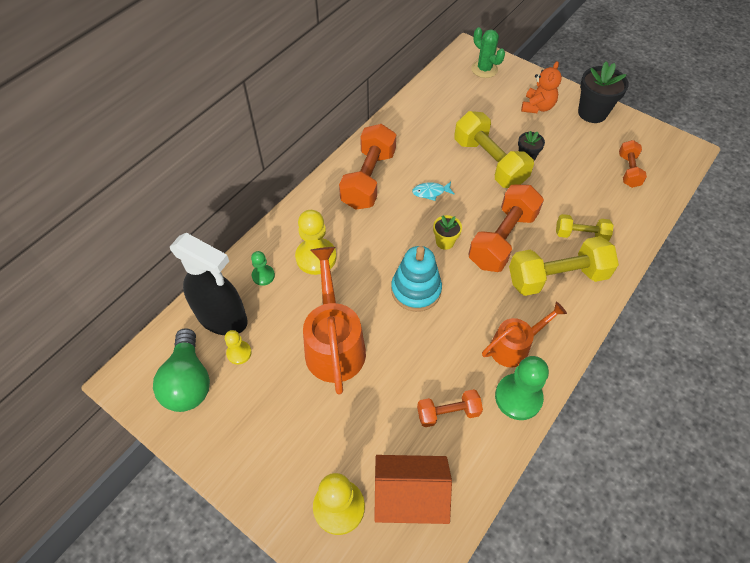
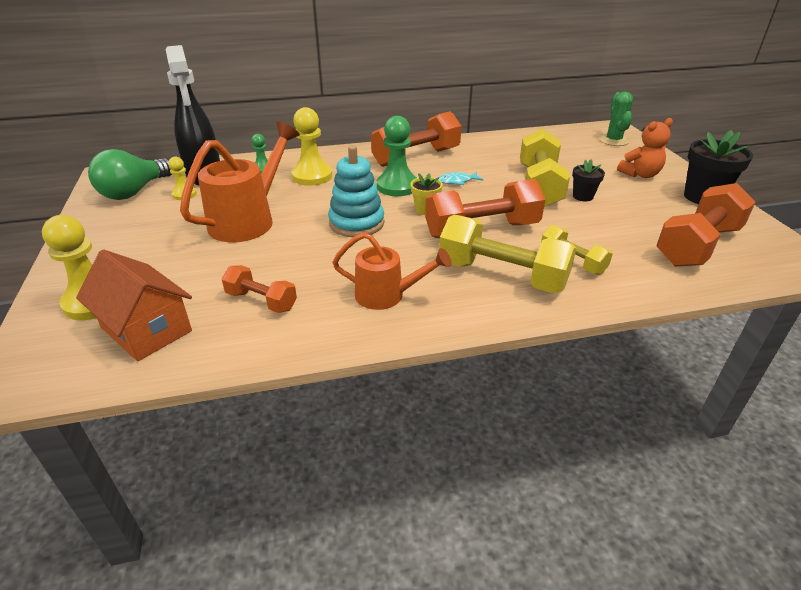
camera: 40 degrees right, 20 degrees down
turquoise fish [412,182,455,201] -> turquoise fish turned 45 degrees counterclockwise [438,172,483,185]
green pawn [495,356,549,420] -> green pawn moved to [377,116,417,196]
orange dumbbell [619,140,647,188] -> orange dumbbell [656,183,756,266], size x1.81

